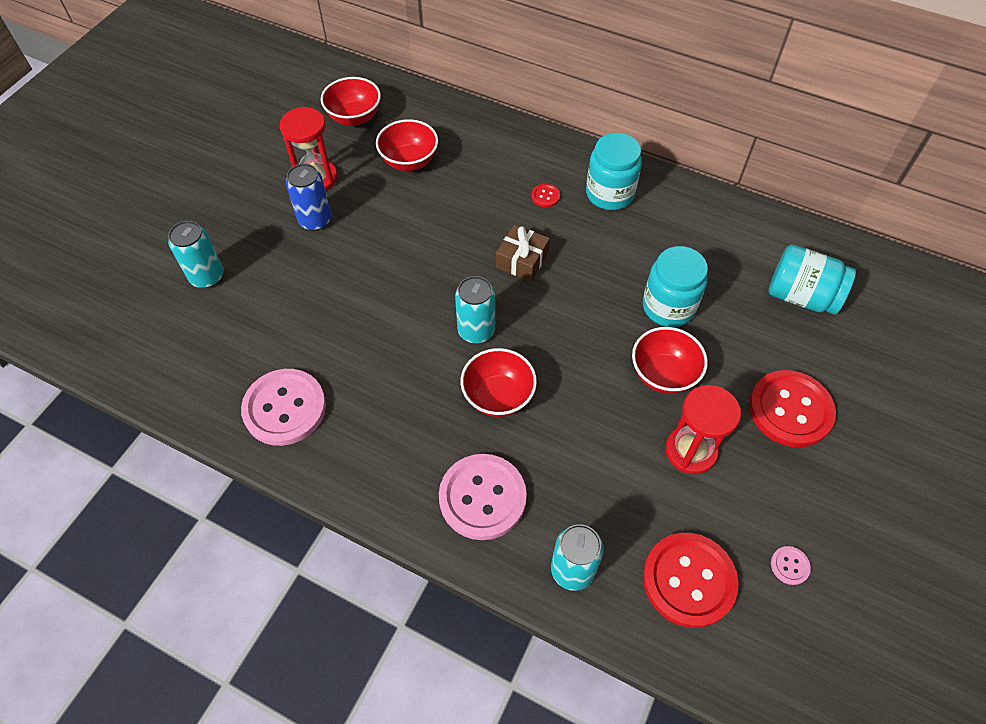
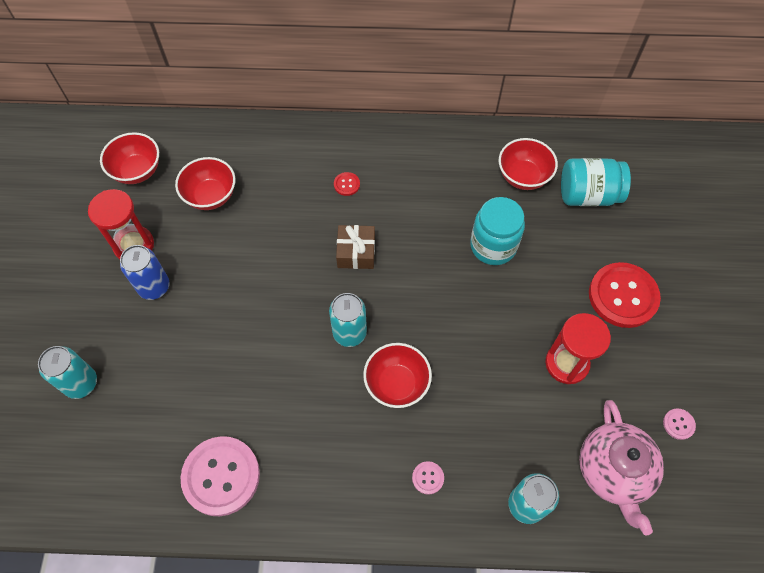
camera: 25 degrees left, 5 degrees up
pink button [439,454,527,540] -> pink button [412,461,444,495], size x0.42
turquoise jar [586,133,642,210] -> none
red bowl [632,327,708,394] -> red bowl moved to [498,138,558,190]
red button [643,533,739,628] -> pink teapot [579,400,664,535]

